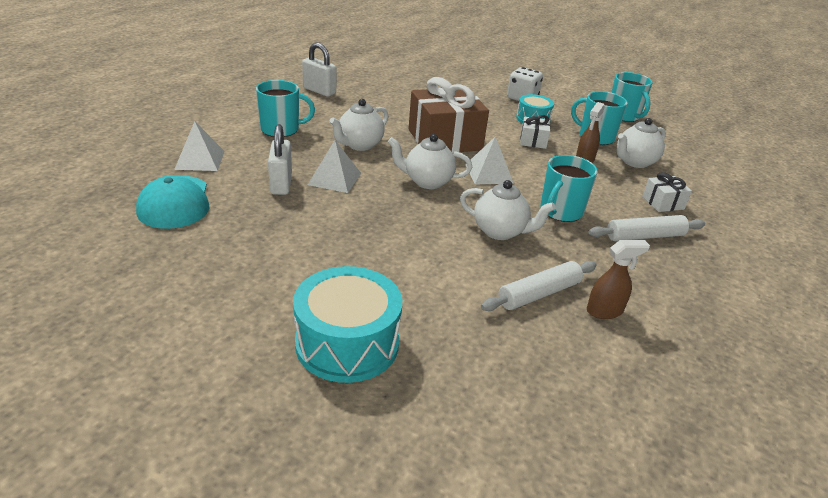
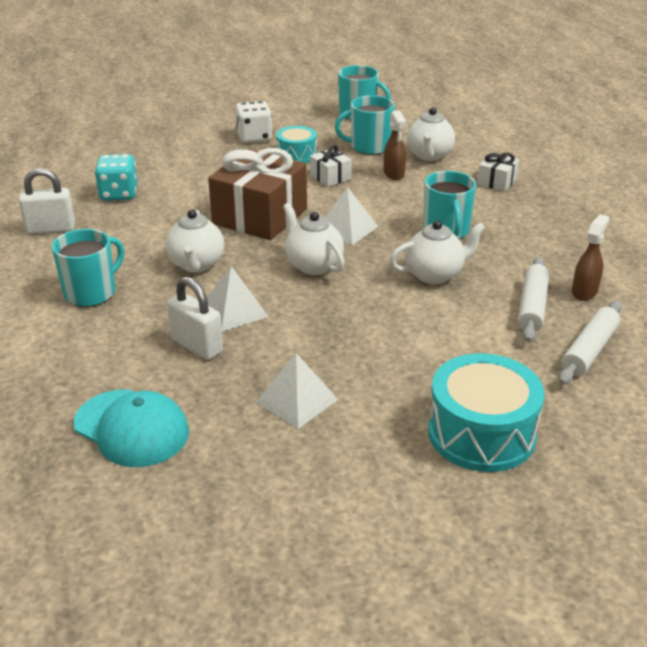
camera: 40 degrees left, 0 degrees up
white pyramid [174,121,225,171] -> white pyramid moved to [256,353,338,429]
white teapot [388,134,472,189] -> white teapot turned 90 degrees clockwise [283,203,345,275]
white rolling pin [589,215,705,241] -> white rolling pin moved to [558,301,622,385]
none -> turquoise dice [95,154,138,201]

